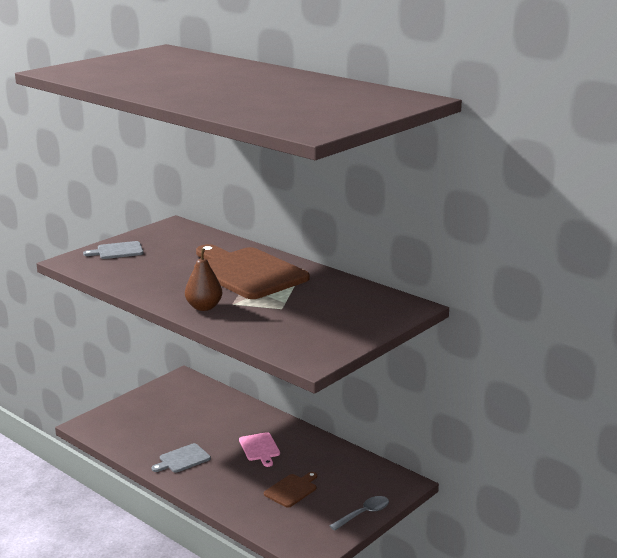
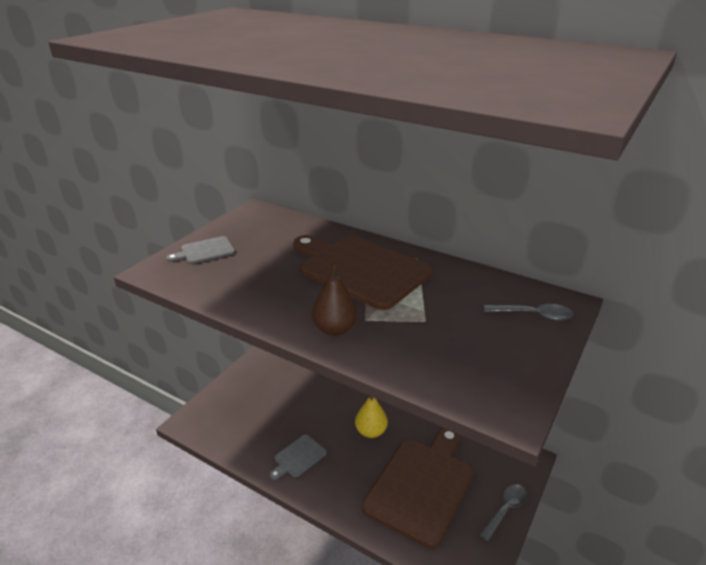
camera: 10 degrees left, 10 degrees up
pink cutting board [239,432,280,467] -> yellow pear [355,396,388,438]
brown cutting board [264,472,317,508] -> brown cutting board [362,428,474,548], size x2.22
none -> grey spoon [484,304,573,321]

